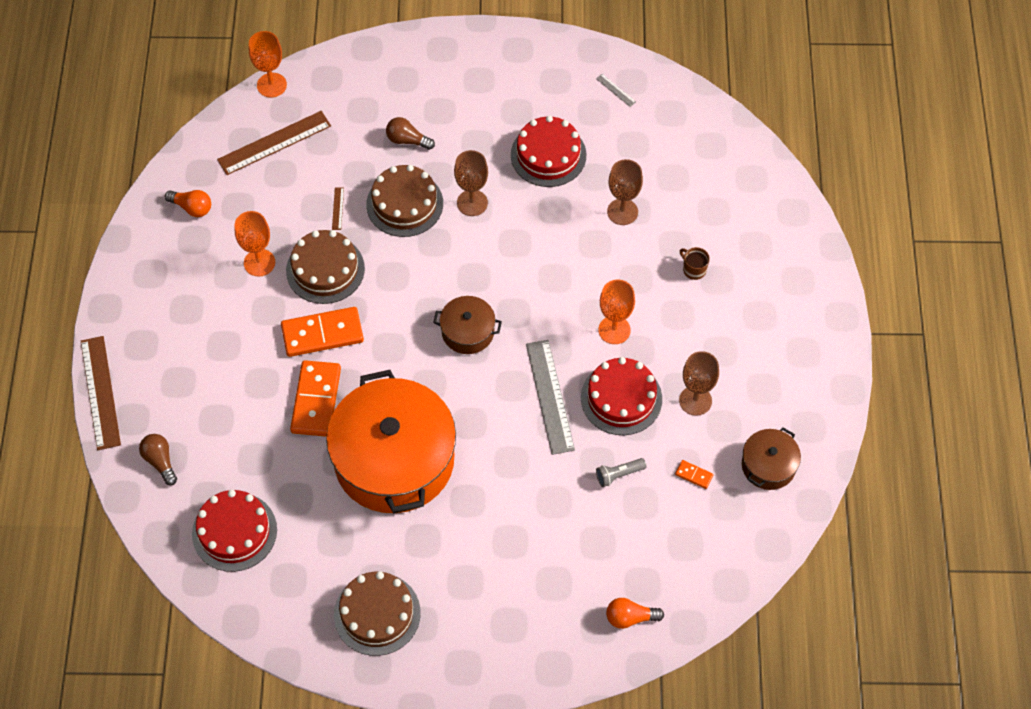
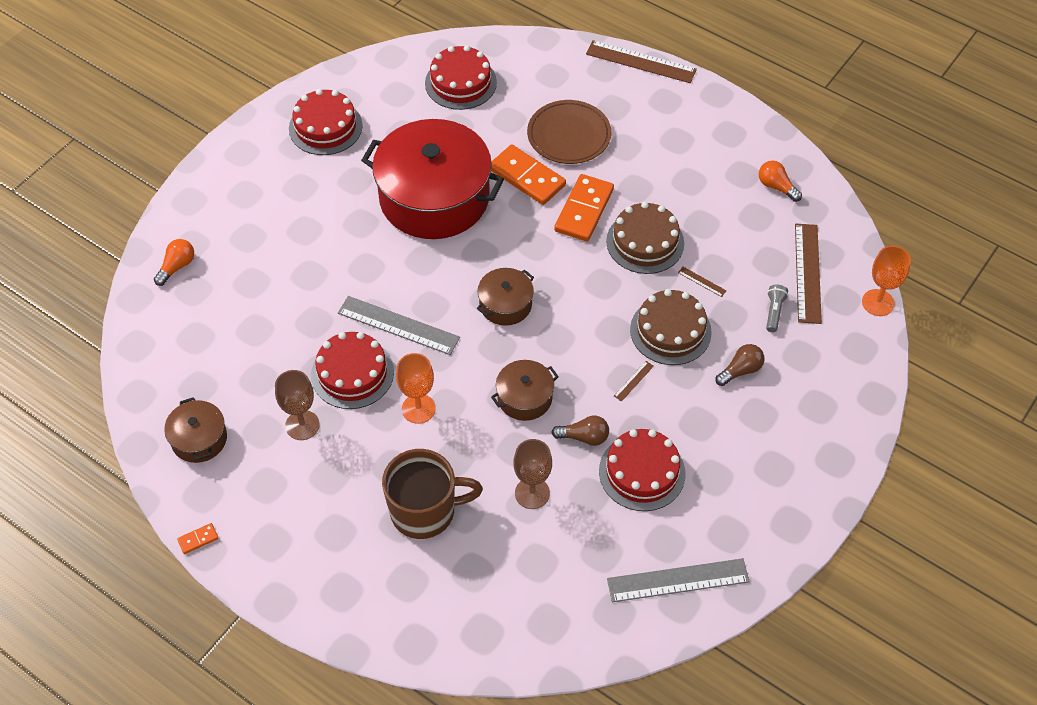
camera: 125 degrees right, 5 degrees down
brown light bulb [139,434,177,485] -> brown light bulb moved to [551,416,609,446]
orange light bulb [165,190,211,217] -> orange light bulb turned 75 degrees clockwise [759,161,802,202]
orange goblet [235,211,275,277] -> none
orange pot [326,370,456,513] -> red pot [361,119,504,239]
brown cake [334,571,421,656] -> red cake [289,89,363,155]
brown goblet [454,150,488,216] -> brown ruler [614,361,654,402]
grey ruler [596,74,636,107] -> grey ruler [607,558,750,602], size x2.38
grey flashlight [596,458,647,487] -> grey flashlight moved to [766,285,788,332]
orange domino [675,460,714,489] -> orange domino moved to [177,523,219,554]
brown mug [680,247,710,280] -> brown mug [382,449,483,539], size x2.48
none -> brown pot [491,360,559,421]
none -> brown plate [527,100,611,164]

